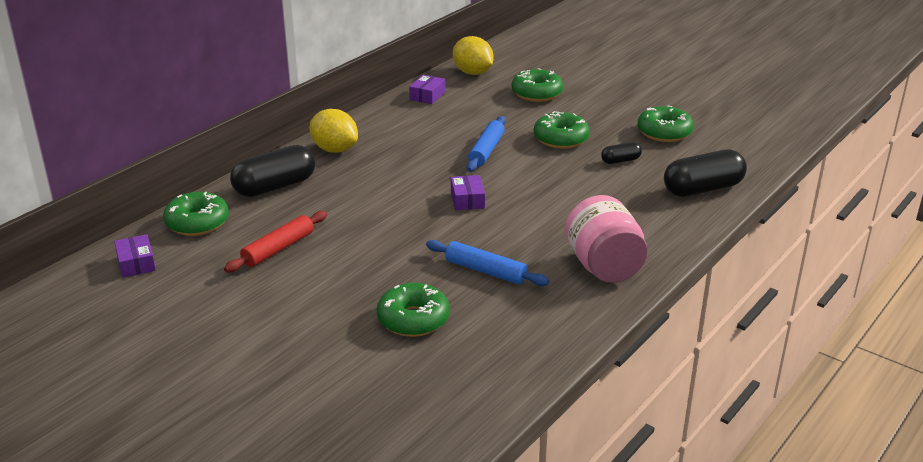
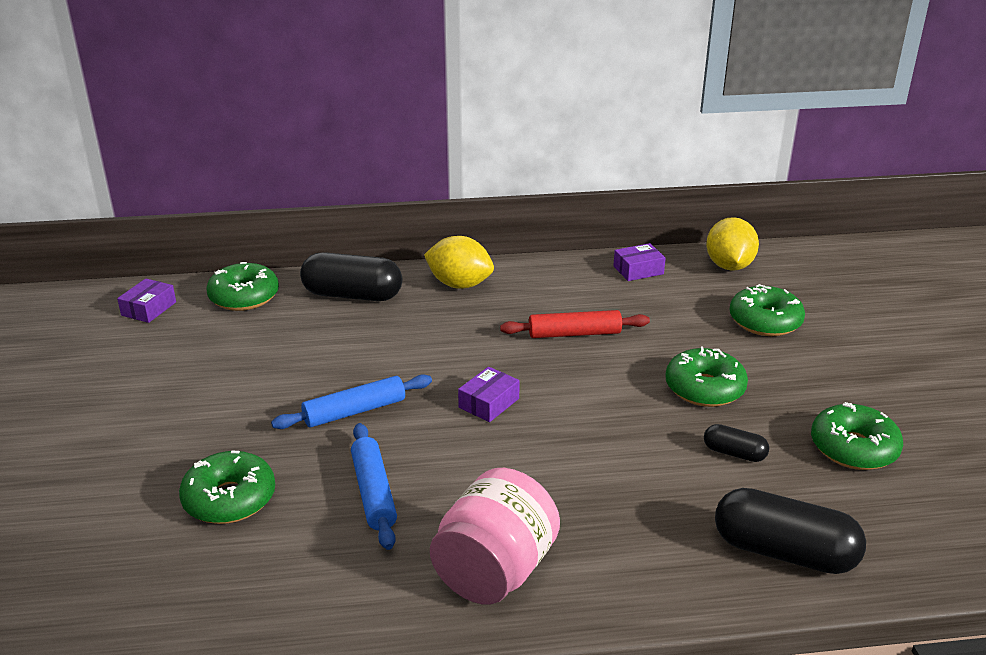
camera: 45 degrees right, 0 degrees up
red rolling pin [224,211,327,273] -> red rolling pin moved to [500,310,650,338]
yellow lemon [310,109,358,153] -> yellow lemon turned 60 degrees counterclockwise [424,236,494,289]
blue rolling pin [466,116,506,172] -> blue rolling pin moved to [271,374,432,429]

